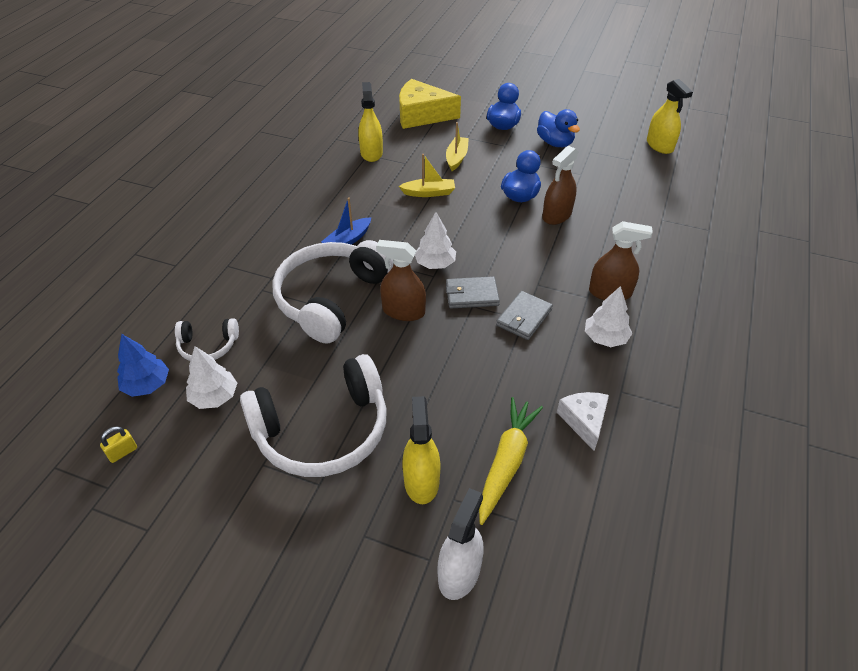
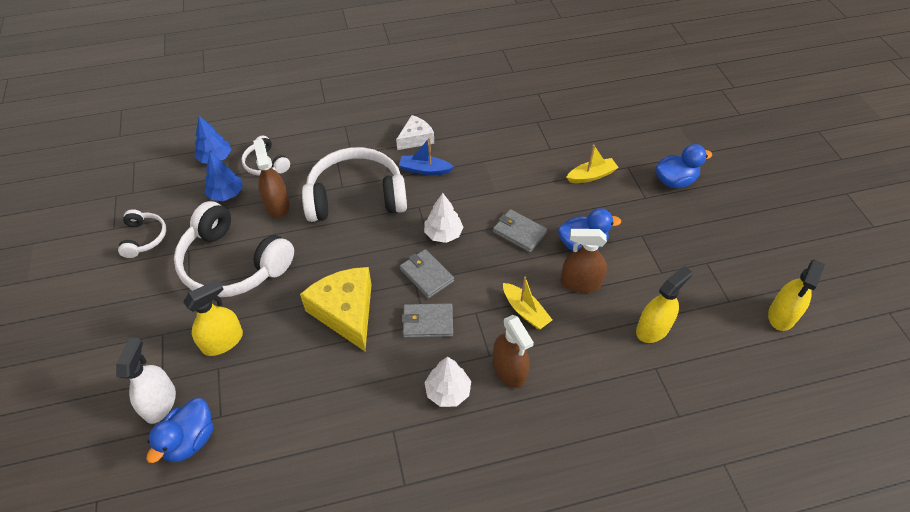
camera: 55 degrees right, 5 degrees up
yellow padlock [100,426,137,463] -> none
white tree [186,346,237,409] -> blue tree [204,152,243,201]
yellow spray bottle [359,82,383,162] -> yellow spray bottle moved to [636,266,692,343]
brown spray bottle [376,240,426,321] -> brown spray bottle moved to [253,139,290,218]
yellow cheese [399,79,461,129] -> yellow cheese moved to [300,267,372,351]
yellow boat [399,154,455,197] -> yellow boat moved to [503,276,552,329]
white spray bottle [438,488,484,600] -> white spray bottle turned 75 degrees counterclockwise [116,338,176,424]
yellow carrot [479,397,543,525] -> none
blue duck [537,109,580,147] -> blue duck moved to [147,398,213,463]
white cheese [557,392,609,451] -> white cheese moved to [396,115,434,150]
none -> white headphones [118,209,166,258]
none -> grey wallet [493,209,547,252]

